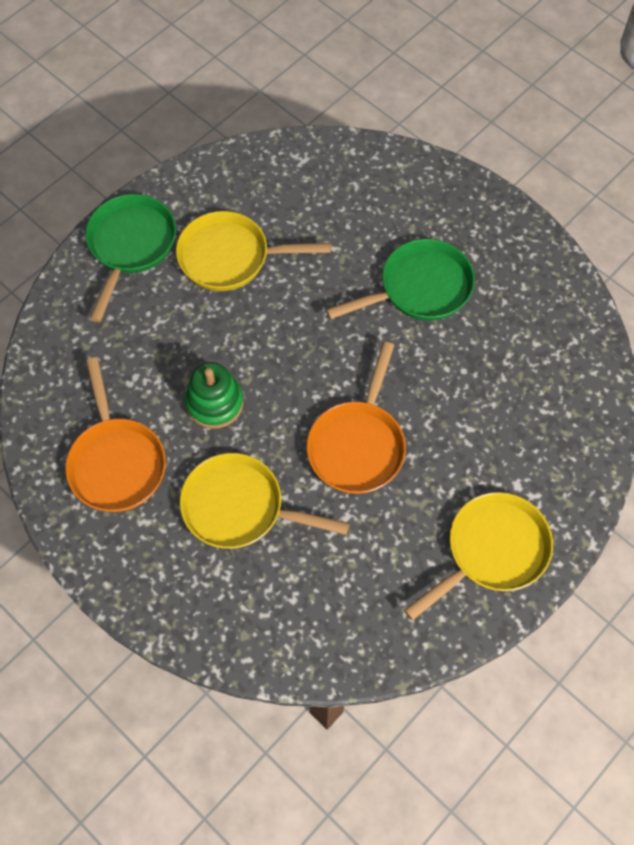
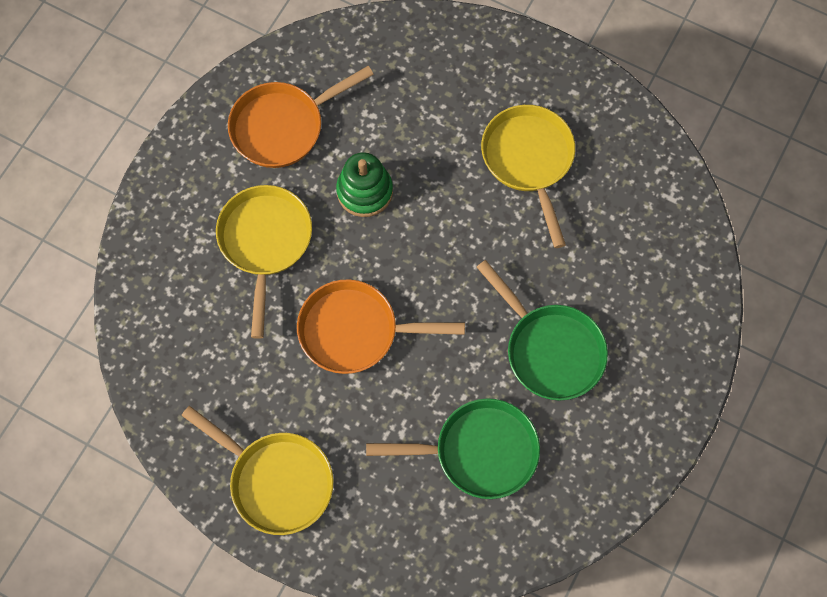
camera: 75 degrees right, 5 degrees up
green pan [85,194,176,322] -> green pan moved to [366,398,540,499]

